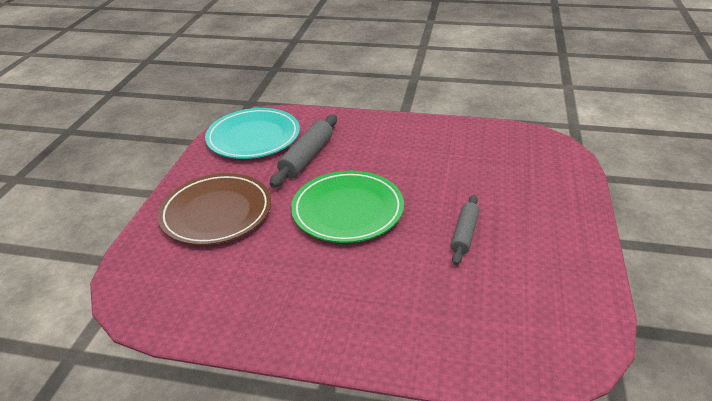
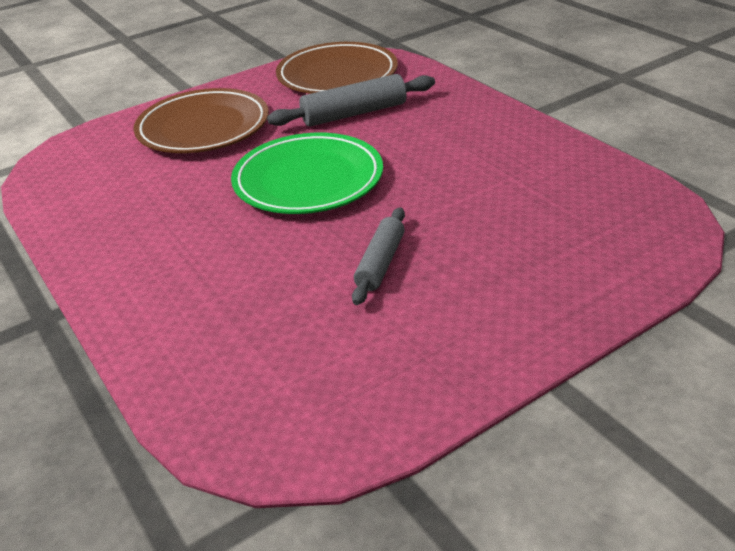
camera: 45 degrees right, 0 degrees up
turquoise plate [205,108,300,159] -> brown plate [276,42,398,94]
grey rolling pin [451,195,479,265] -> grey rolling pin turned 45 degrees counterclockwise [352,207,405,305]

